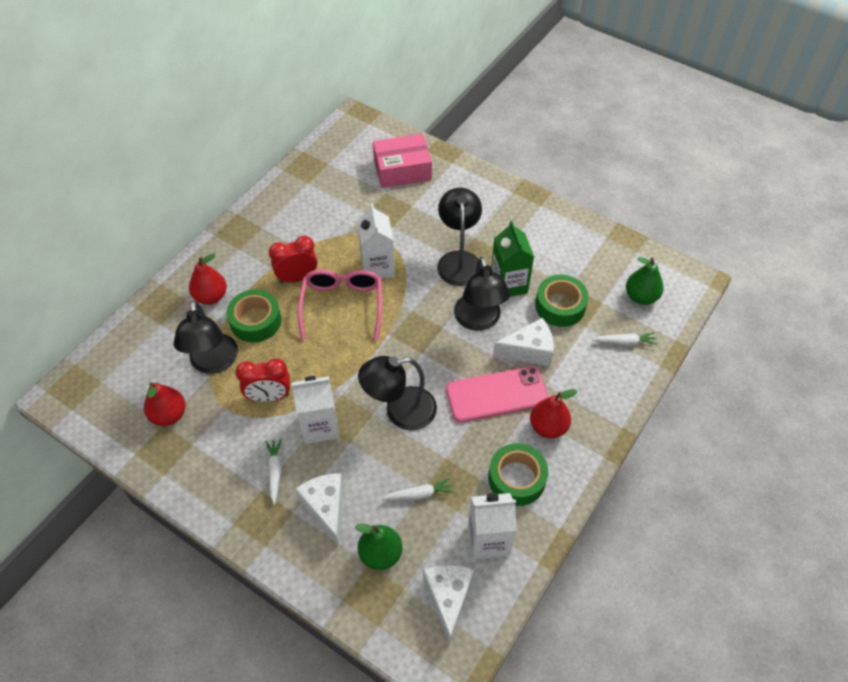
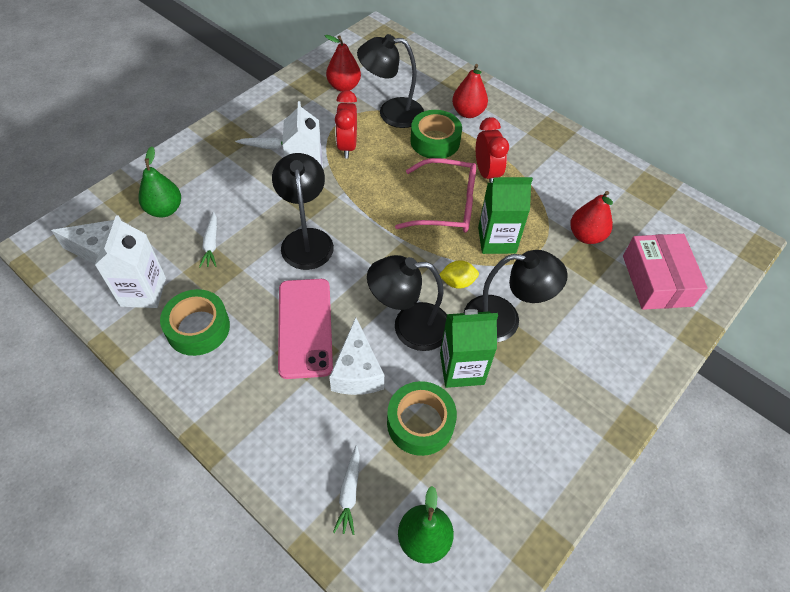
camera: 95 degrees right, 0 degrees up
white cheese [295,473,343,546] -> none
white carton [357,203,395,279] -> green carton [478,177,533,254]
red pear [530,389,577,439] -> red pear moved to [570,191,613,244]
none -> yellow lemon [439,260,479,289]

